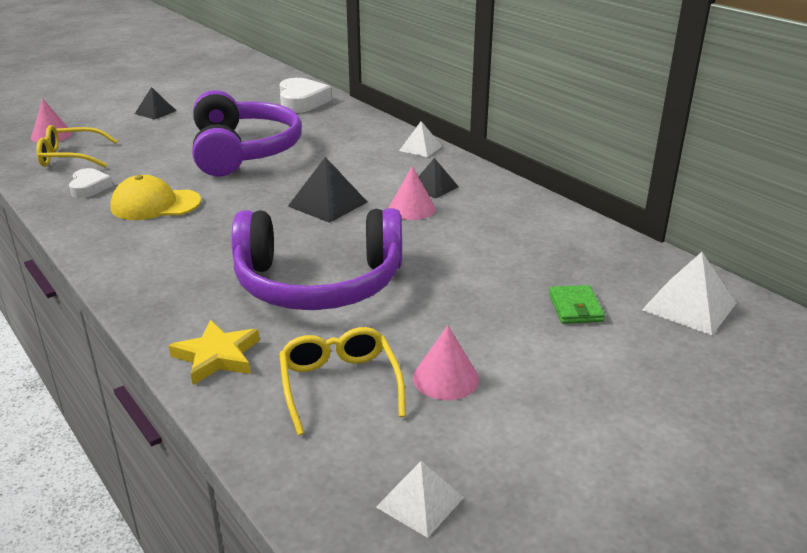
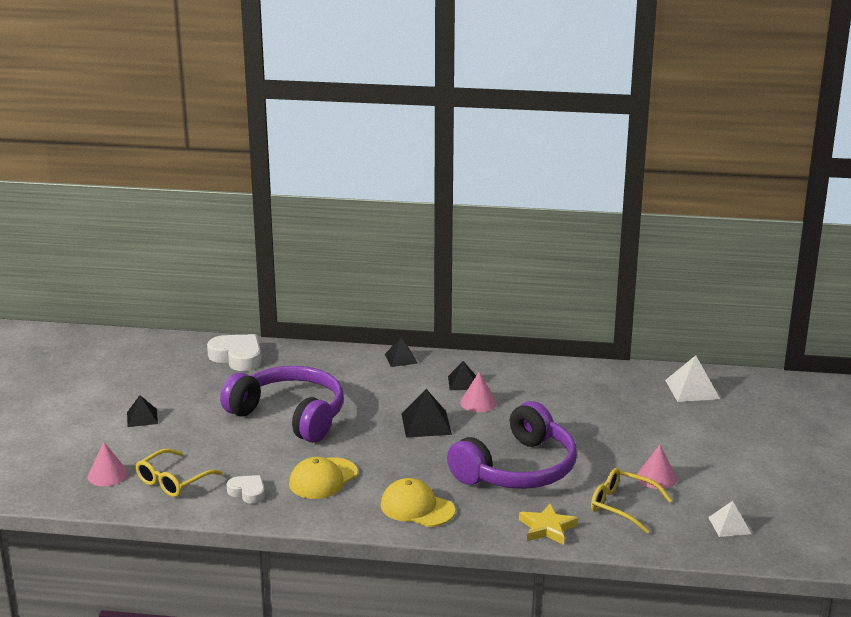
camera: 45 degrees left, 5 degrees down
white pyramid [399,121,442,157] -> black pyramid [385,338,418,367]
green wallet [549,285,605,324] -> none
none -> yellow cap [381,478,455,527]

